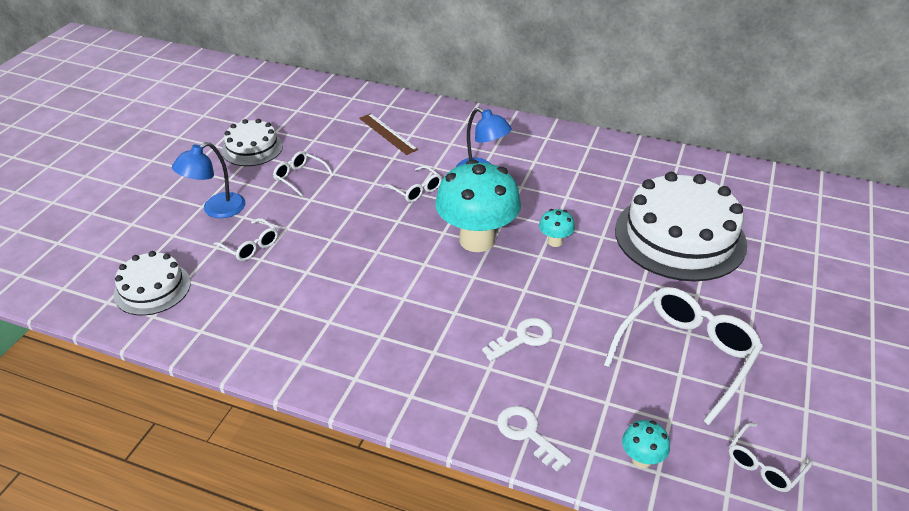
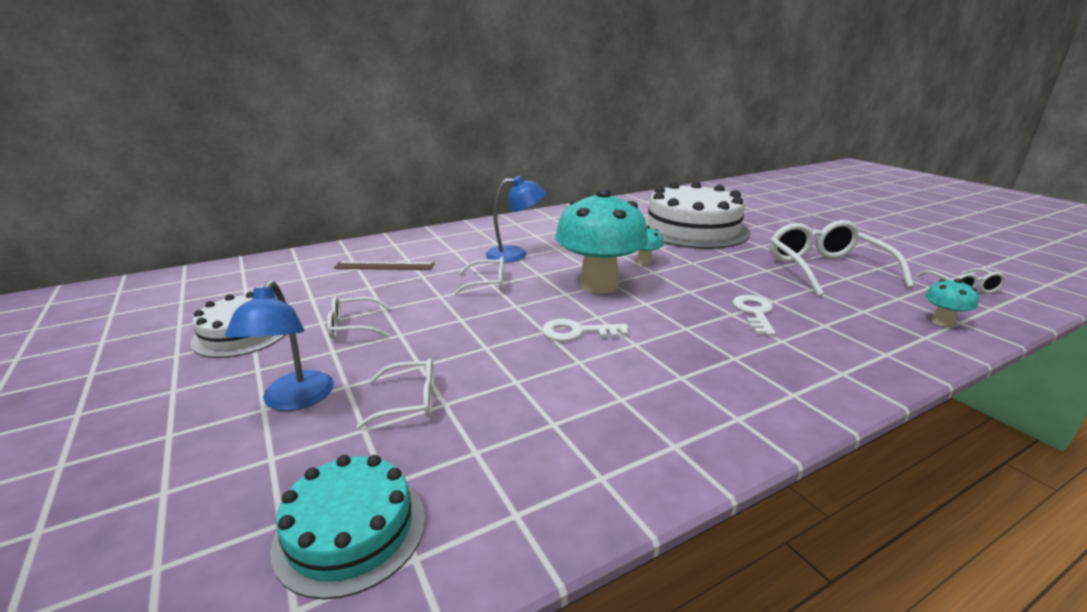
camera: 50 degrees left, 15 degrees down
white cake [113,251,191,315] -> turquoise cake [270,455,425,600]
white key [497,406,571,471] -> white key moved to [542,319,629,341]

